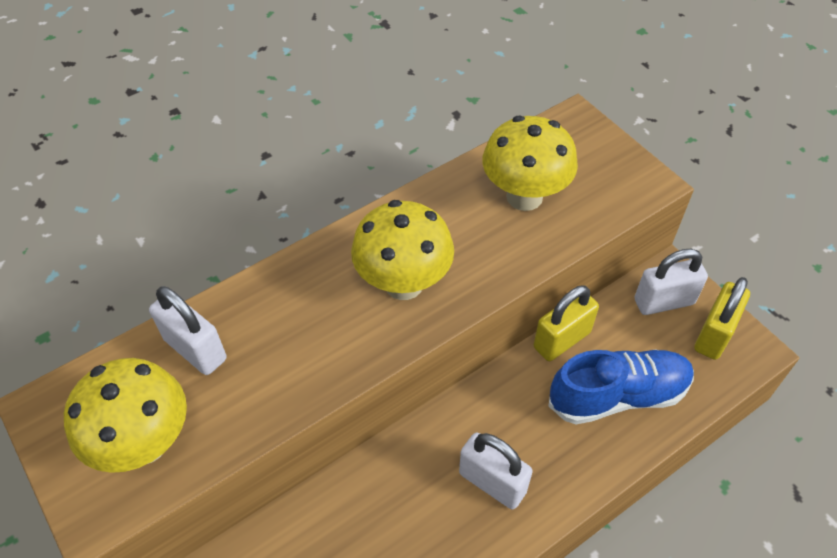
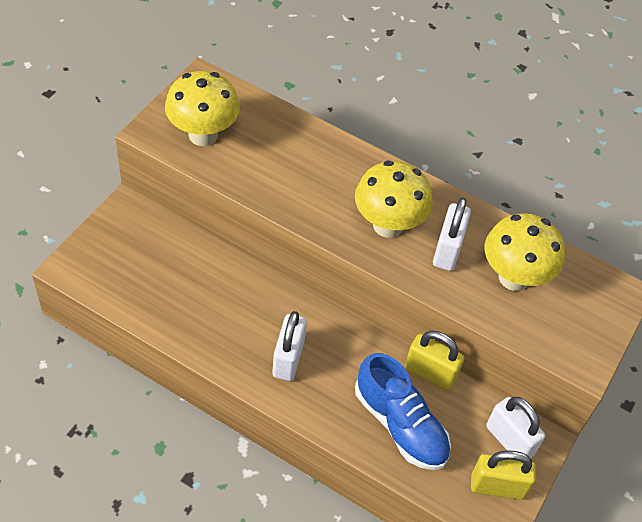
camera: 60 degrees right, 0 degrees up
white padlock [149,286,226,375] -> white padlock moved to [433,197,471,271]

